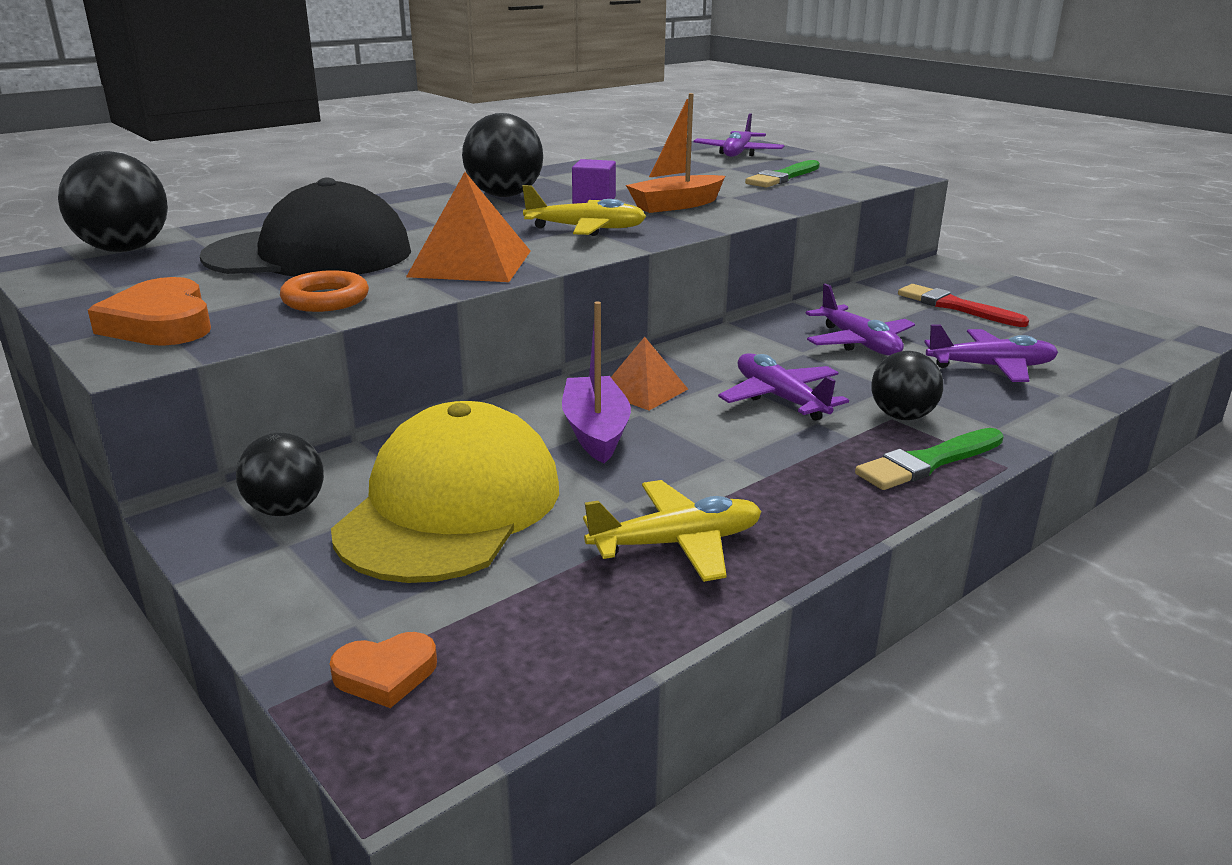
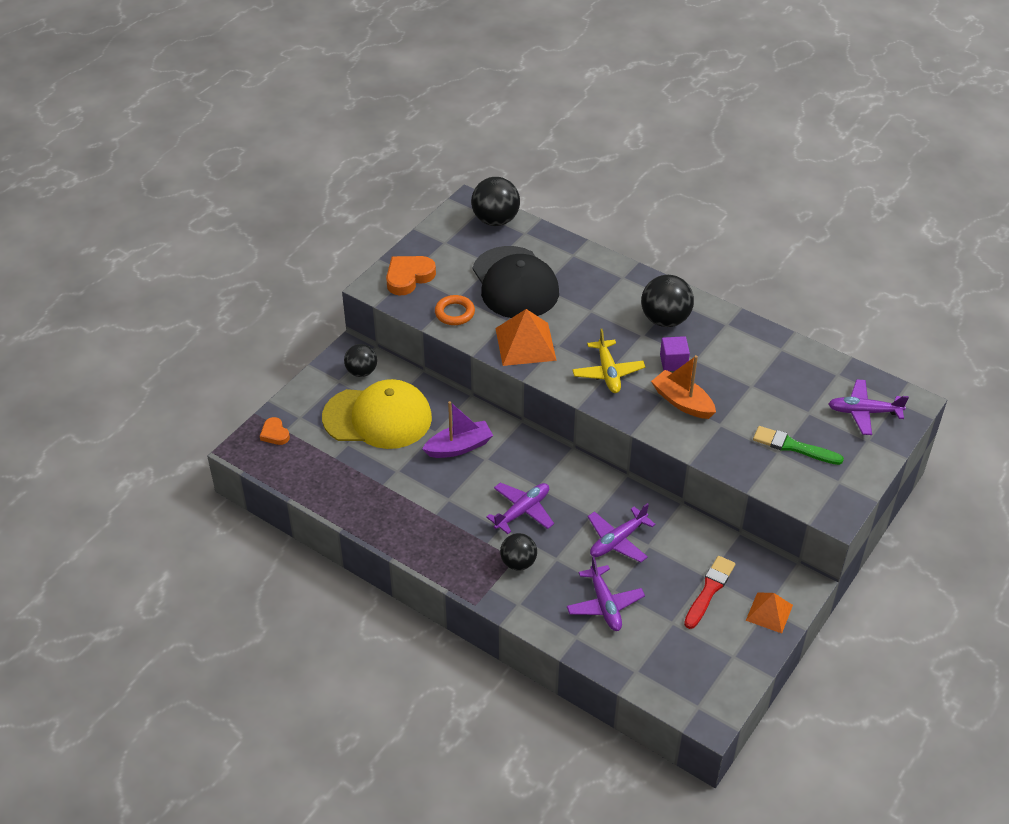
camera: 75 degrees right, 20 degrees up
yellow plane [583,480,762,582] -> none
orange pyramid [611,337,688,410] -> orange pyramid moved to [746,592,793,633]
green brush [855,428,1004,490] -> none

